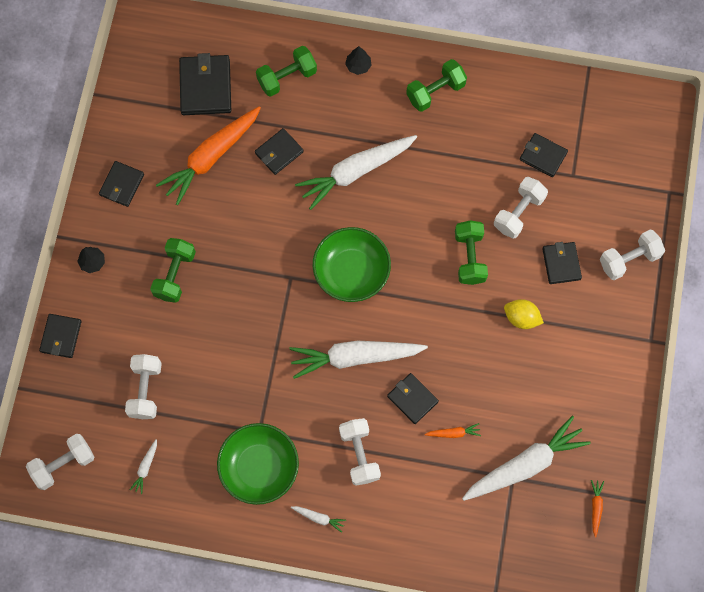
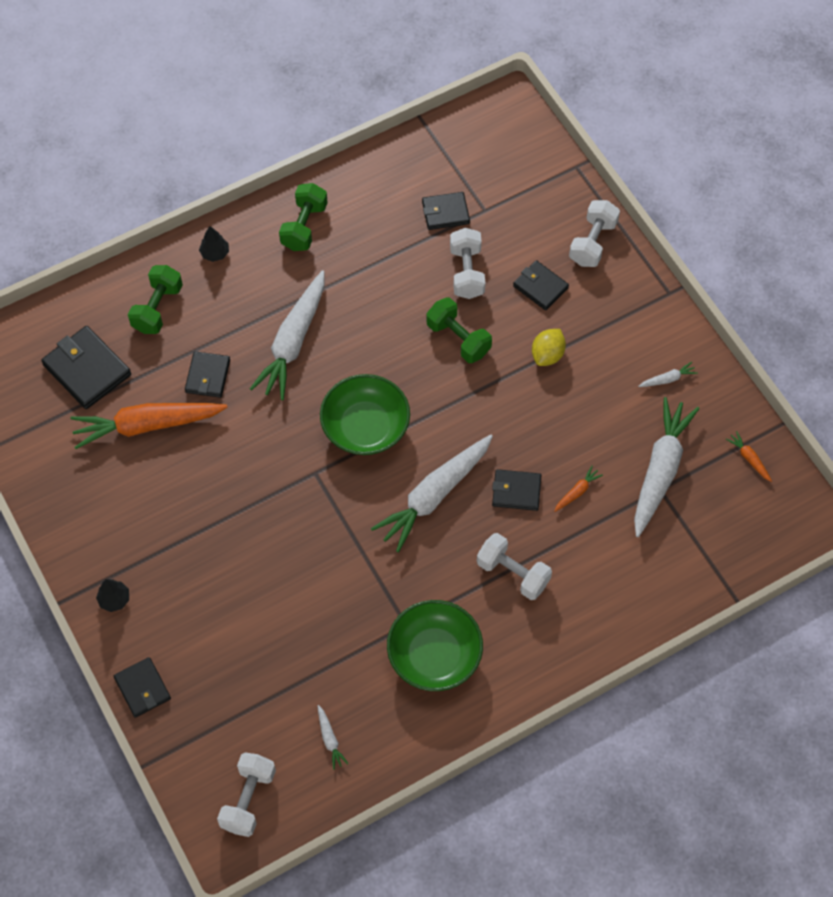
camera: 40 degrees left, 10 degrees down
black wallet [99,161,144,207] -> none
white dumbbell [125,354,162,419] -> none
green dumbbell [150,238,196,303] -> none
orange carrot [156,106,261,205] -> orange carrot turned 75 degrees clockwise [70,403,228,449]
white carrot [291,506,346,533] -> white carrot moved to [638,362,698,387]
yellow lemon [504,299,544,329] -> yellow lemon turned 45 degrees counterclockwise [532,329,566,366]

